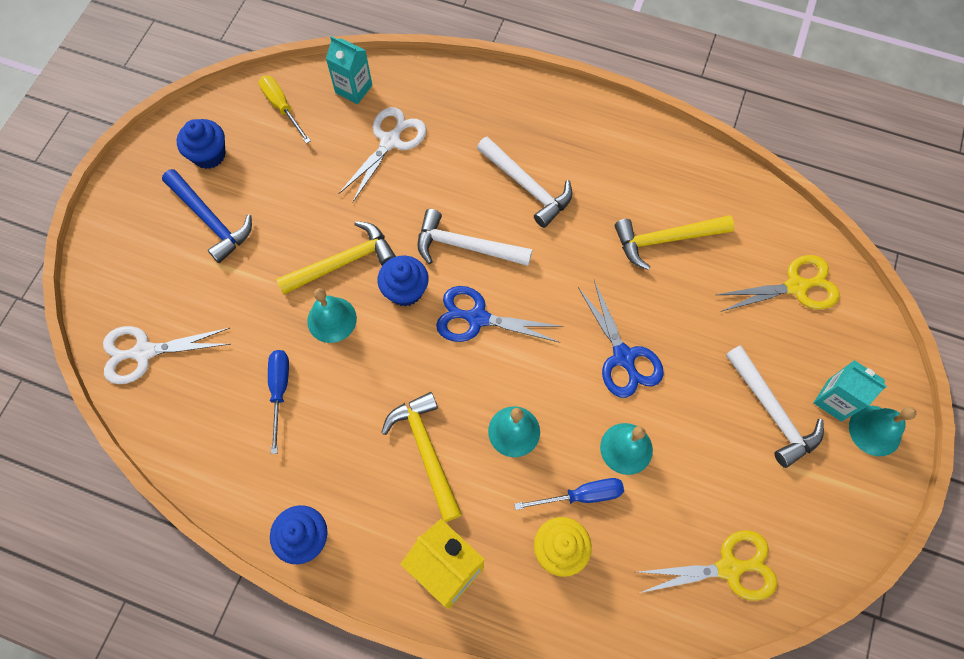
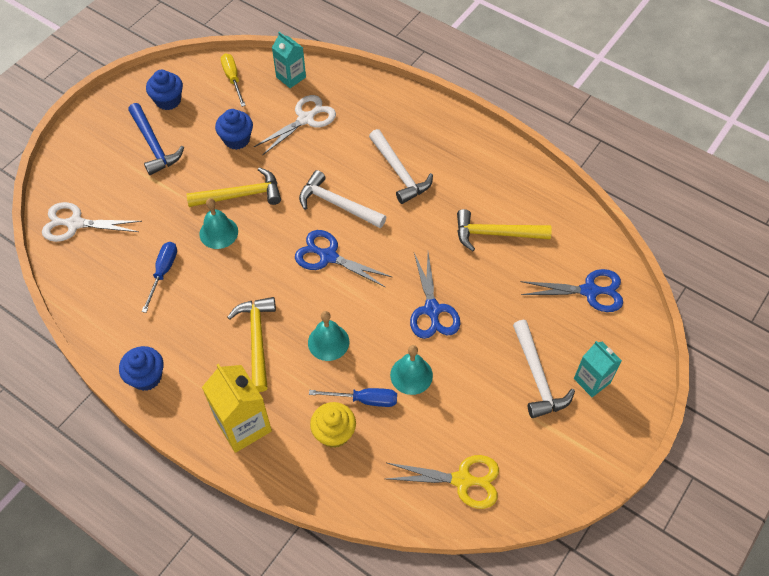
camera: 15 degrees right, 10 degrees down
blue cupcake [377,256,429,307] -> blue cupcake moved to [215,109,253,150]
yellow scissors [716,255,839,312] -> blue scissors [520,269,623,312]
turquoise bell [849,406,916,456] -> none

